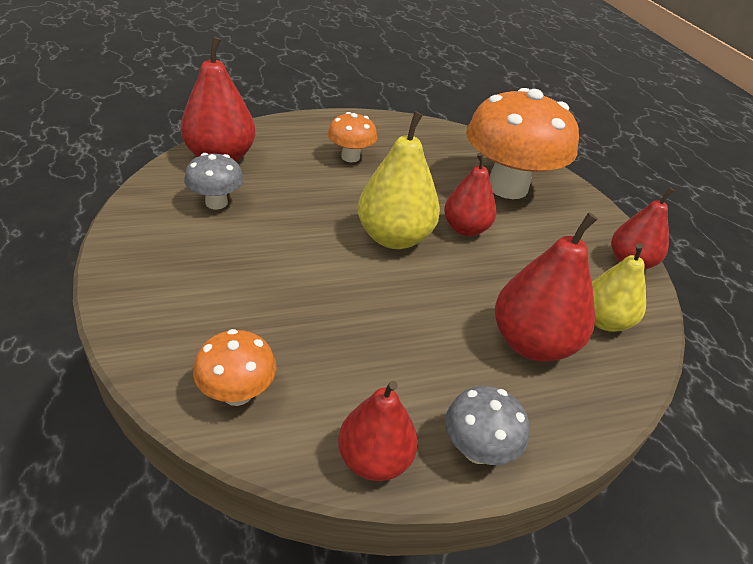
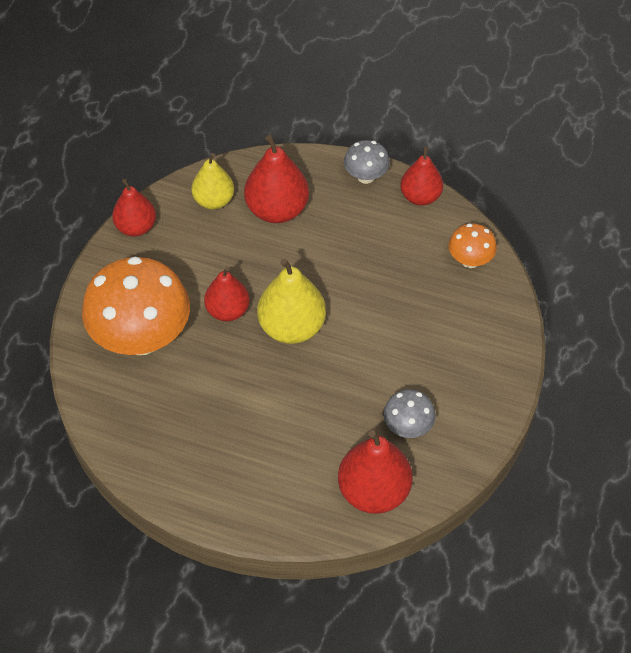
camera: 140 degrees left, 15 degrees up
orange mushroom [328,112,377,162] -> none

